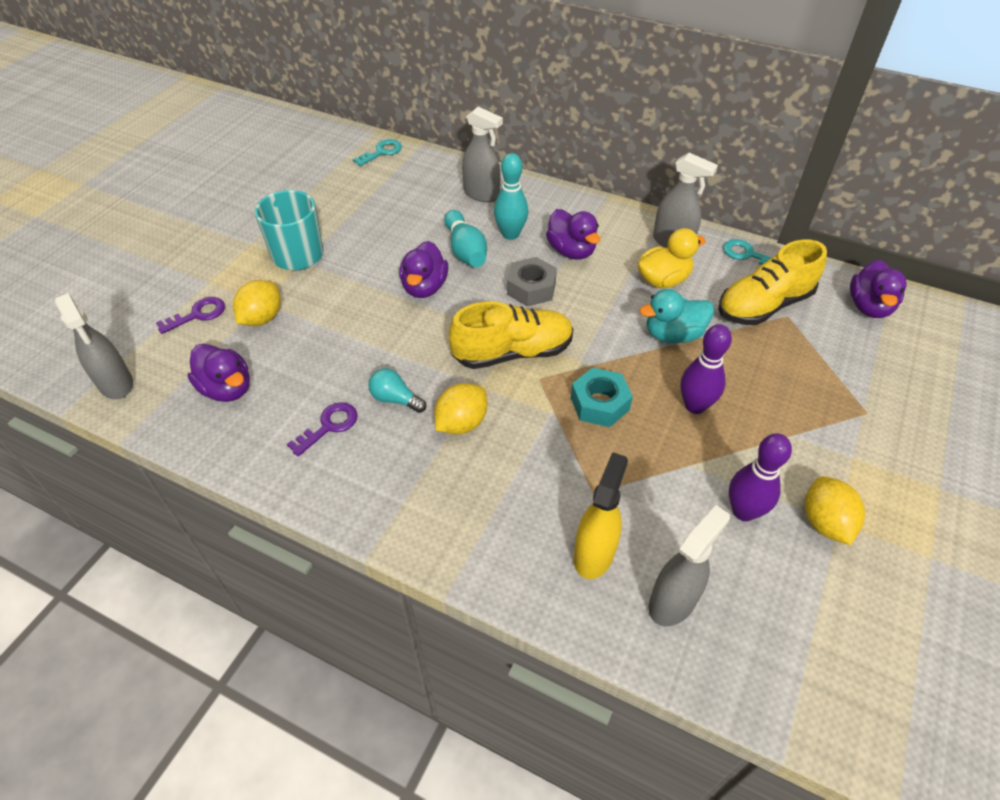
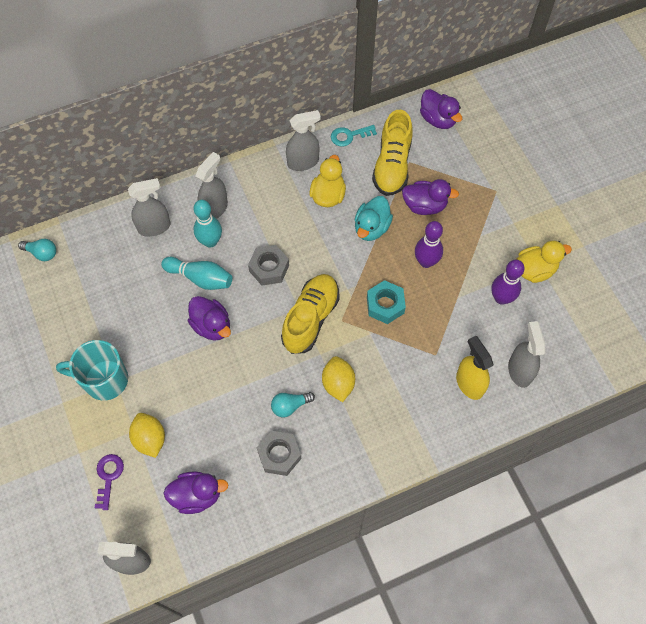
camera: 50 degrees left, 15 degrees up
purple key [287,402,358,456] -> grey nut [257,431,301,476]
turquoise key [353,139,402,166] -> turquoise light bulb [18,239,56,261]
purple duck [546,209,600,260] -> purple duck moved to [402,179,459,215]
yellow lemon [805,476,865,545] -> yellow duck [516,240,572,283]
none -> grey spray bottle [195,152,228,219]

